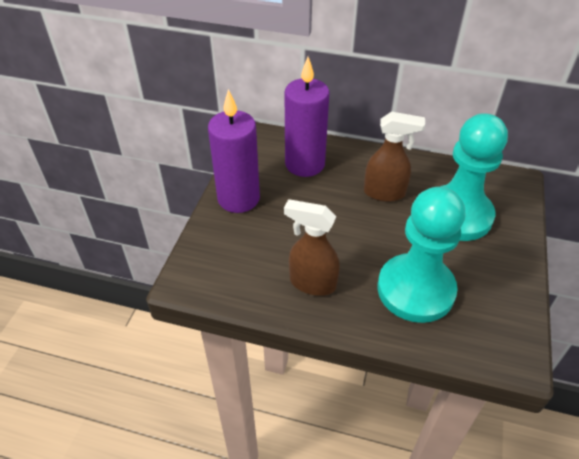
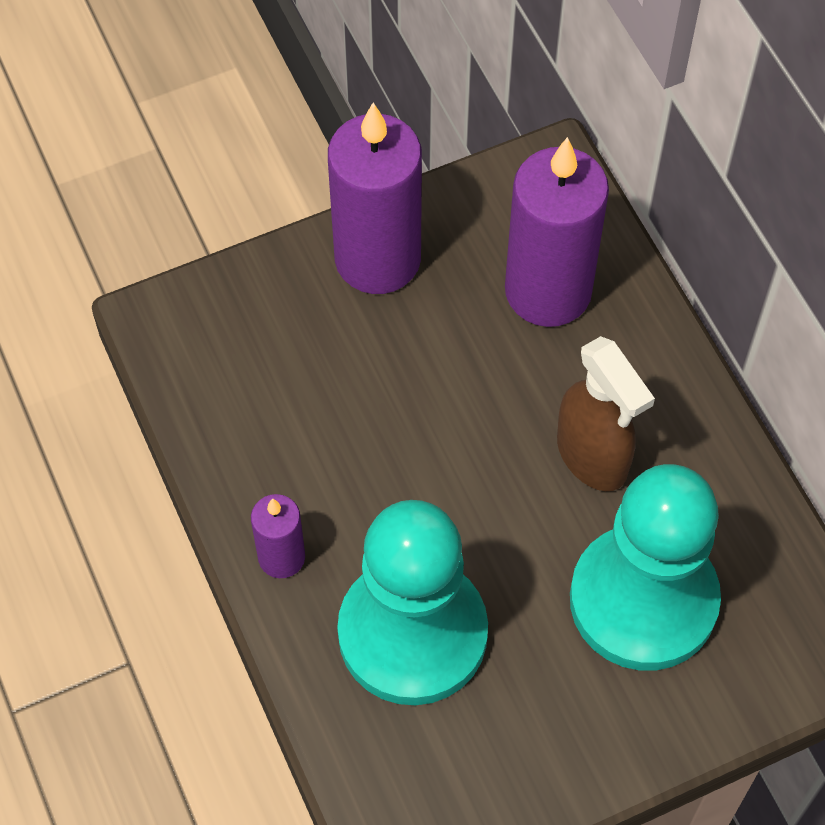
camera: 50 degrees right, 15 degrees up
brown spray bottle [284,199,340,296] -> none
none -> purple candle [251,494,305,578]

